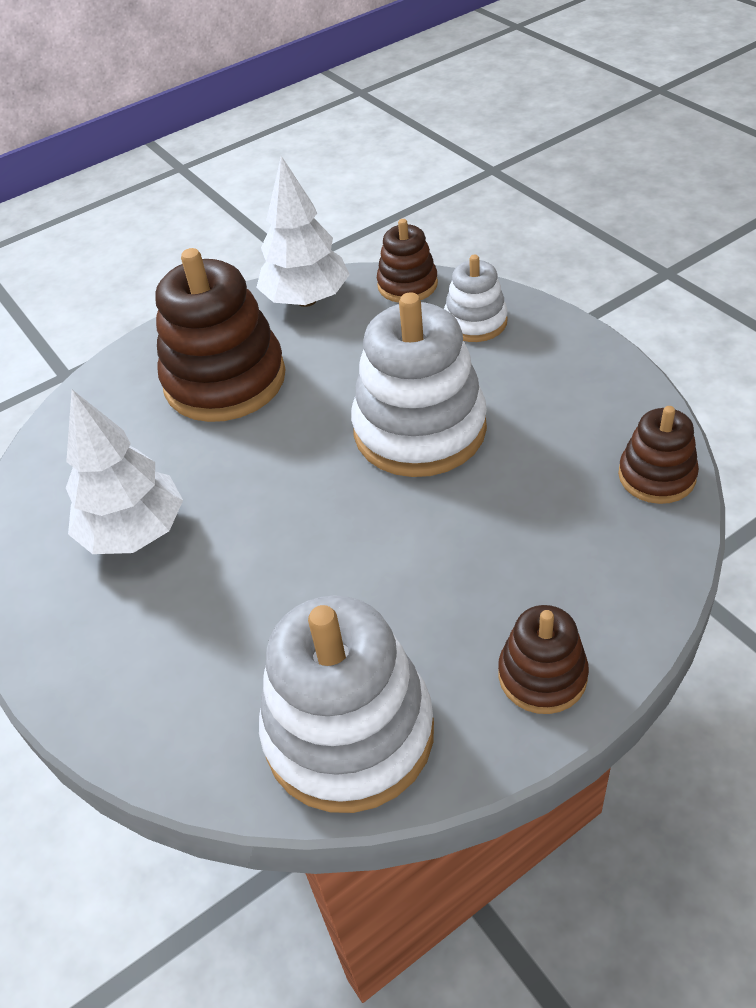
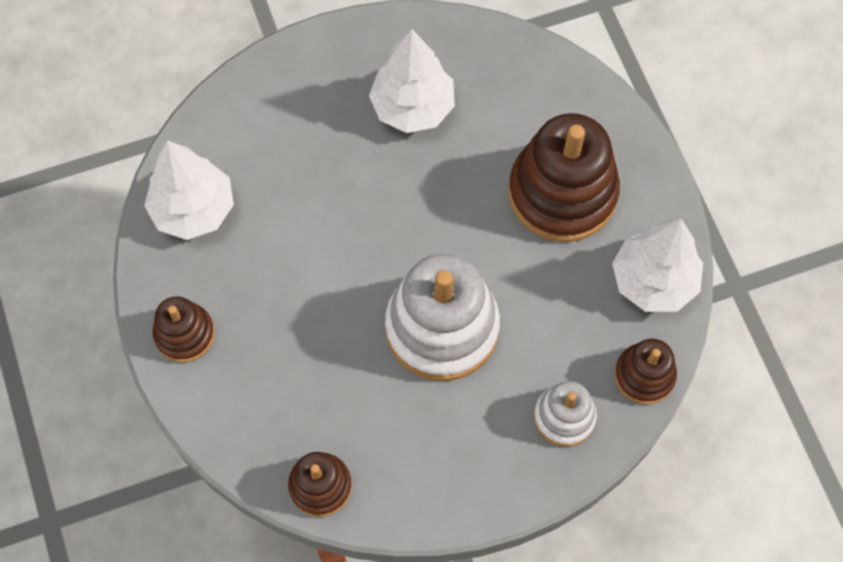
camera: 100 degrees right, 20 degrees up
white stacking toy [259,595,434,813] -> white tree [144,140,234,240]

